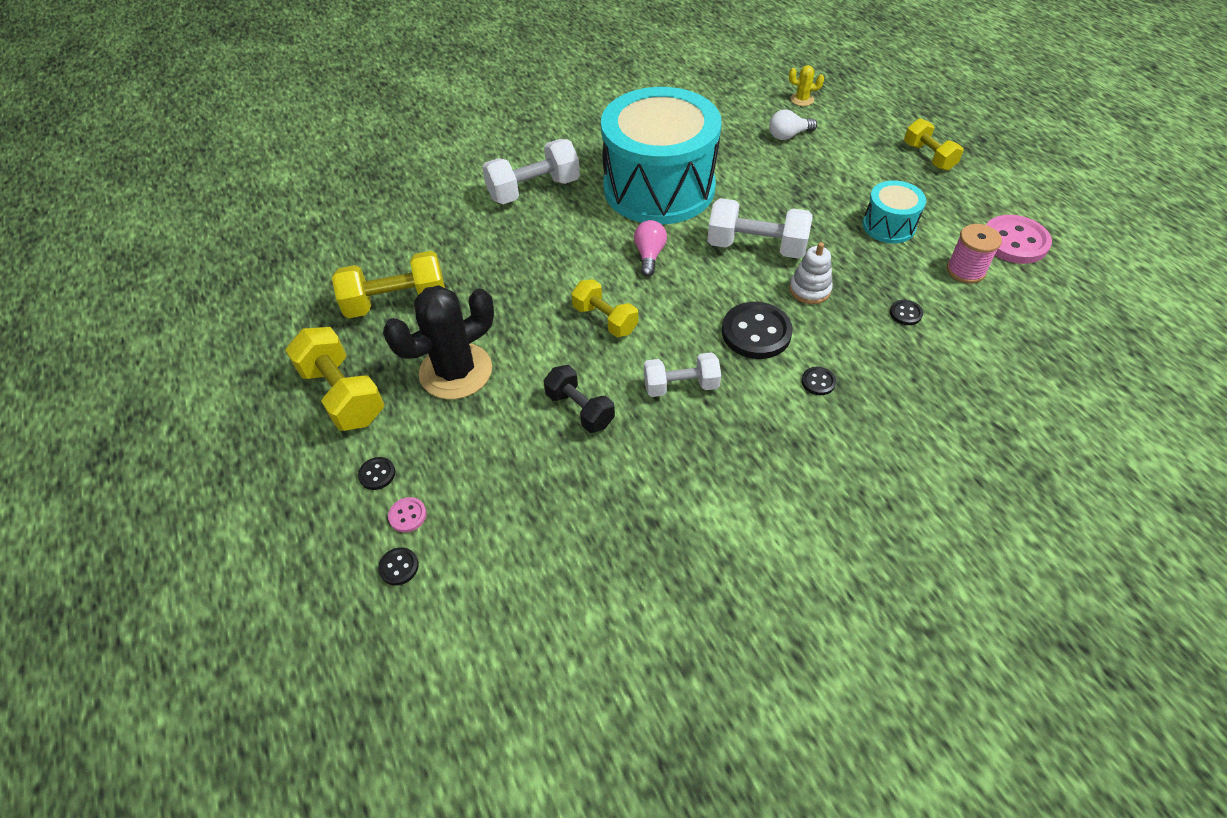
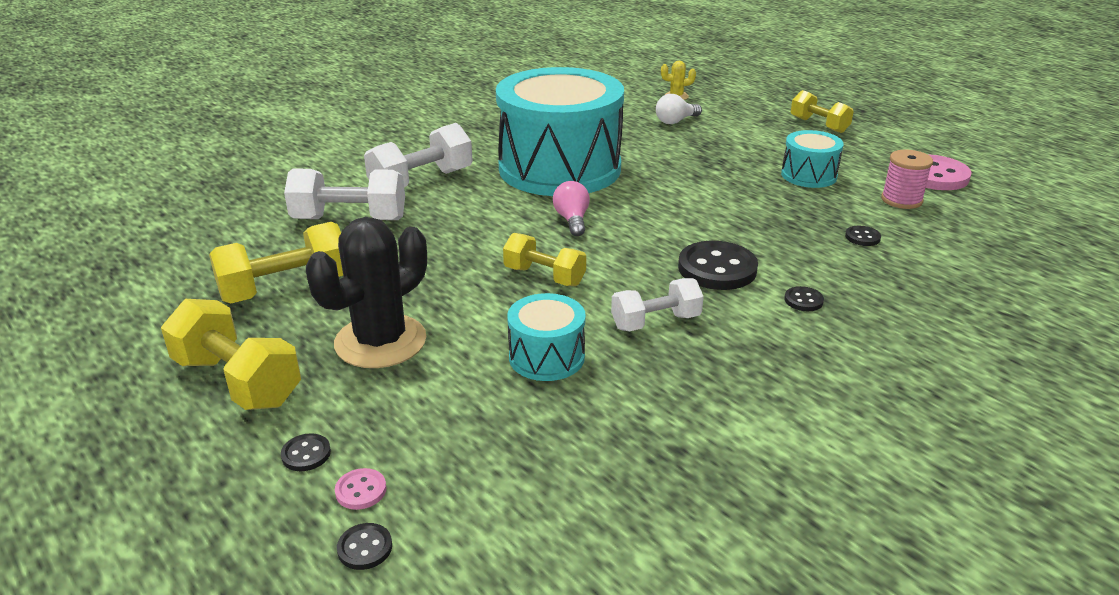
camera: 15 degrees left, 20 degrees down
black dumbbell [544,365,615,433] -> turquoise drum [507,293,586,381]
white dumbbell [707,198,812,259] -> white dumbbell moved to [284,169,405,220]
white stacking toy [789,242,833,304] -> none

